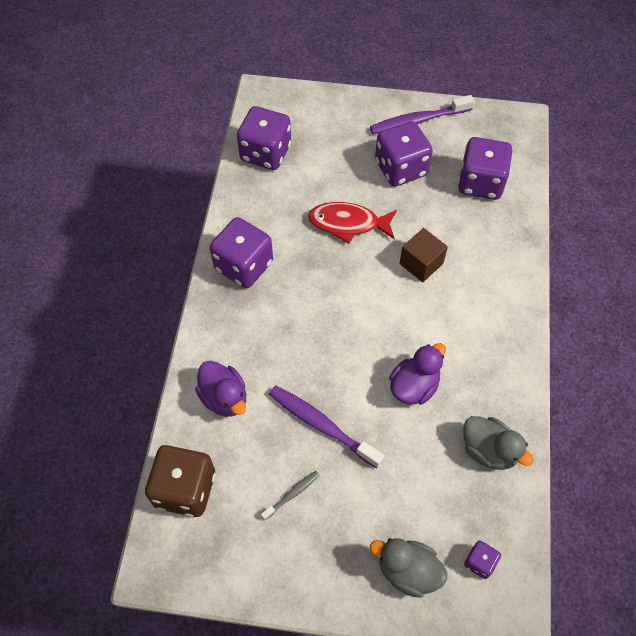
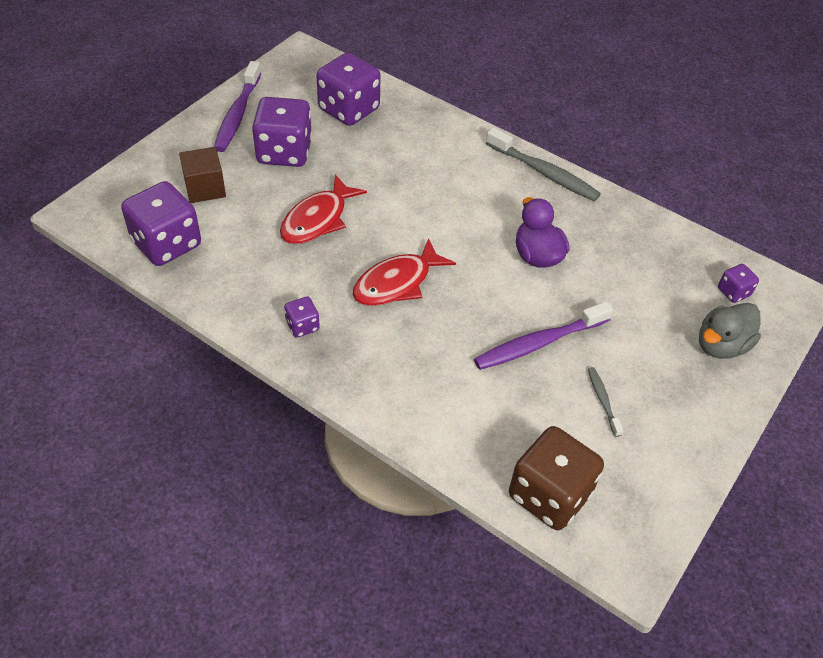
camera: 65 degrees left, 10 degrees down
purple duck [195,360,246,417] -> none
purple dice [210,217,273,288] -> purple dice [284,296,320,338], size x0.47
brown cube [399,228,448,282] -> brown cube moved to [179,147,226,203]
grey duck [464,416,534,470] -> none
none -> red fish [353,238,456,306]
none -> grey toothbrush [486,127,601,201]

